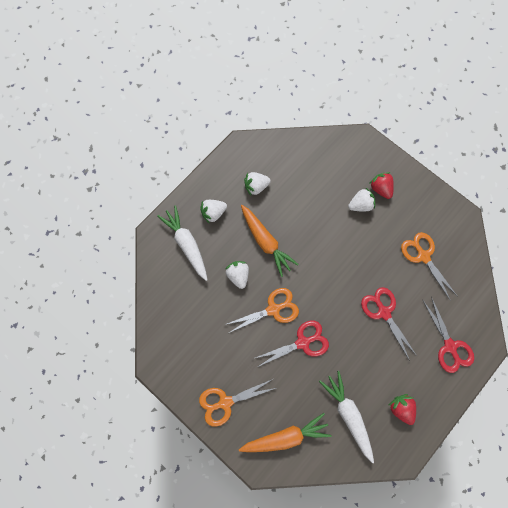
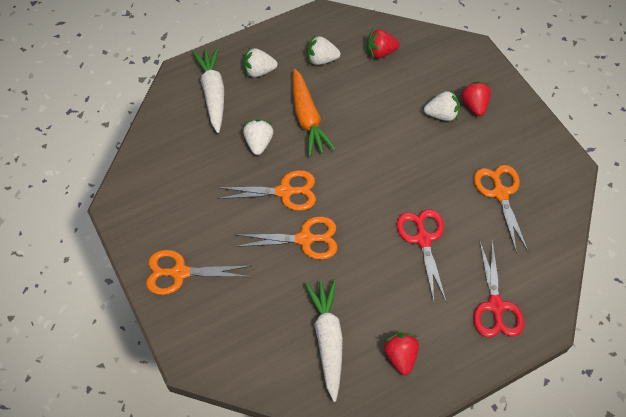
camera: 20 degrees right, 15 degrees down
orange carrot [239,413,332,452] -> none
red scissors [255,320,329,367] -> orange scissors [235,216,338,260]
none -> red strawberry [367,29,400,59]

